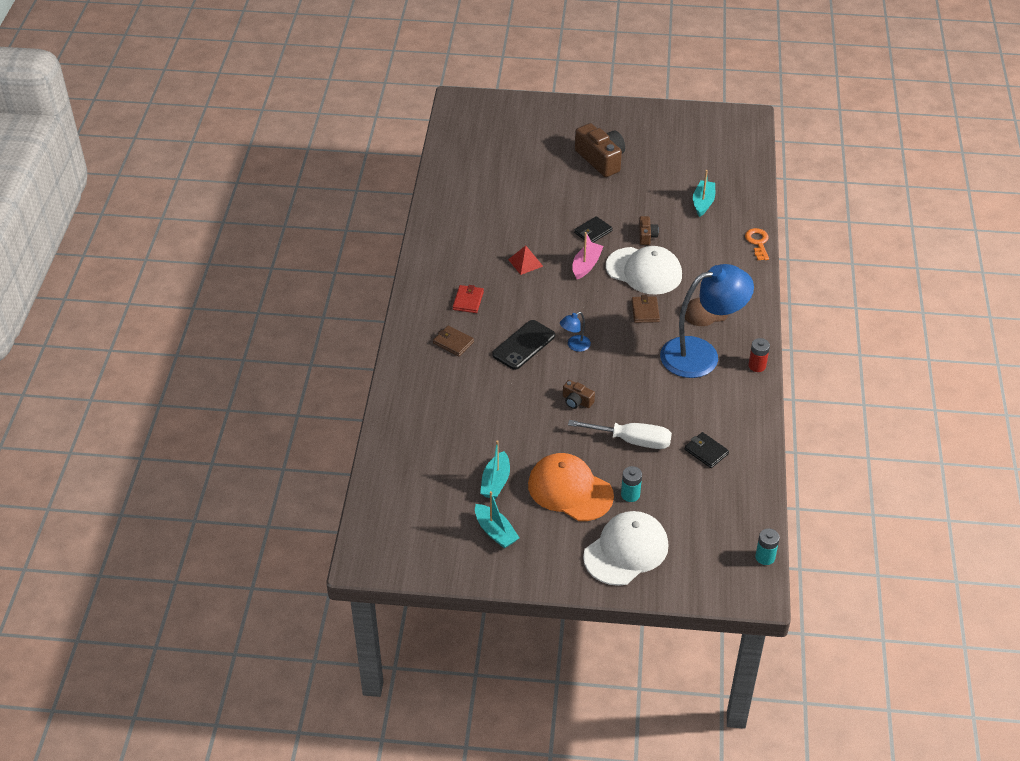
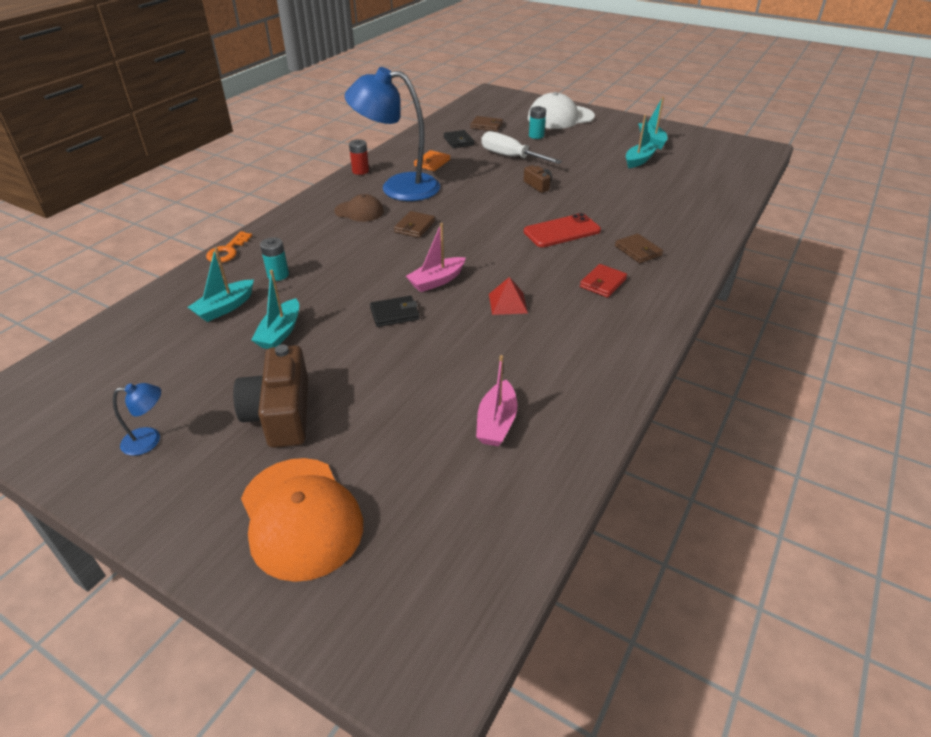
camera: 155 degrees left, 5 degrees down
black phone [492,320,555,370] -> red phone [524,213,601,247]
orange cap [528,453,614,521] -> orange cap moved to [241,458,363,582]
blue lamp [560,312,591,352] -> blue lamp moved to [113,383,161,456]
white cap [606,246,682,295] -> none
brown camera [639,216,659,245] -> none
turquoise battery [755,528,780,565] -> turquoise battery moved to [260,237,289,281]
none -> turquoise boat [251,270,299,349]
none -> orange wallet [414,150,450,171]
none -> brown wallet [470,116,503,131]
none -> pink boat [476,355,517,446]

